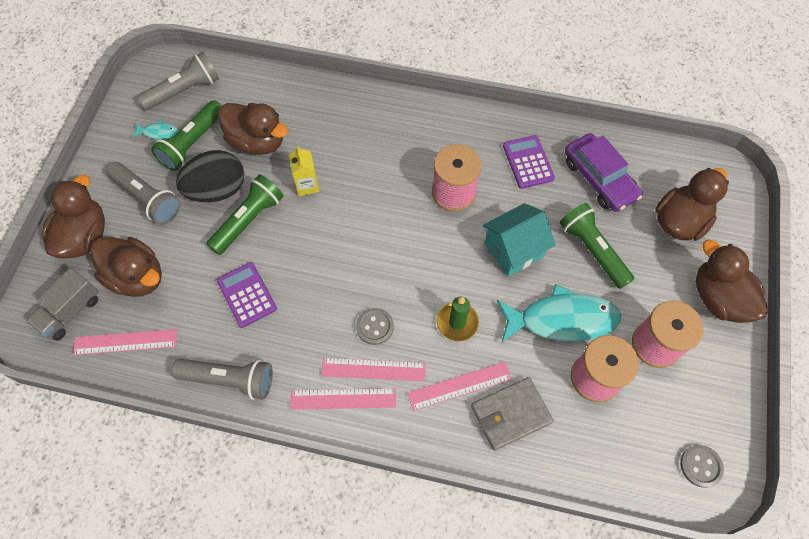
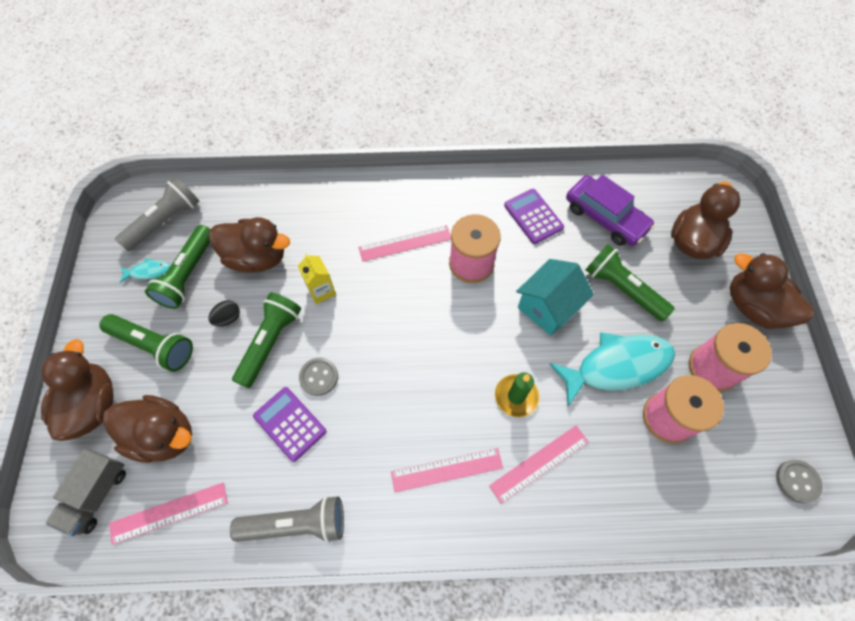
camera: 15 degrees left, 0 degrees up
grey flashlight [106,162,181,225] -> green flashlight [99,314,193,372]
black egg [176,150,244,202] -> black egg [209,300,240,326], size x0.44
pink ruler [290,388,396,410] -> pink ruler moved to [358,225,451,262]
grey button [356,308,394,345] -> grey button moved to [299,358,338,396]
grey wallet [471,377,554,451] -> none

